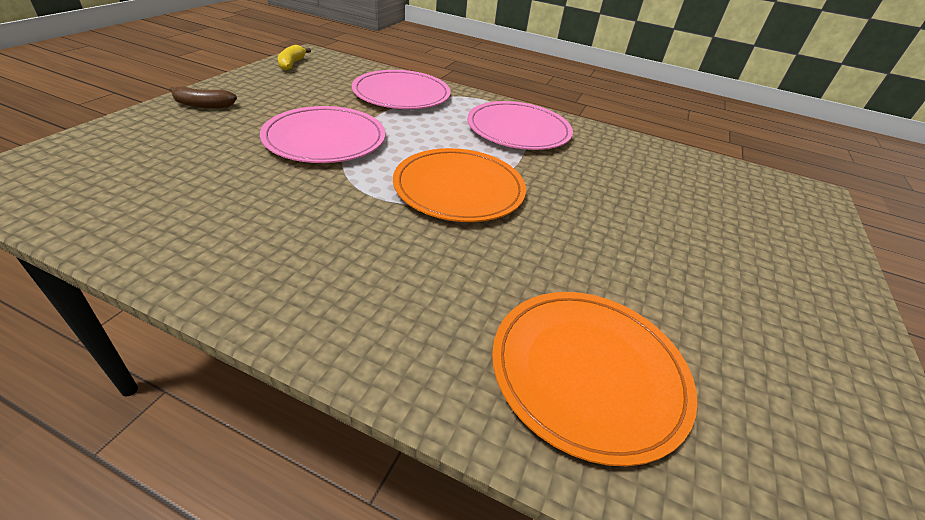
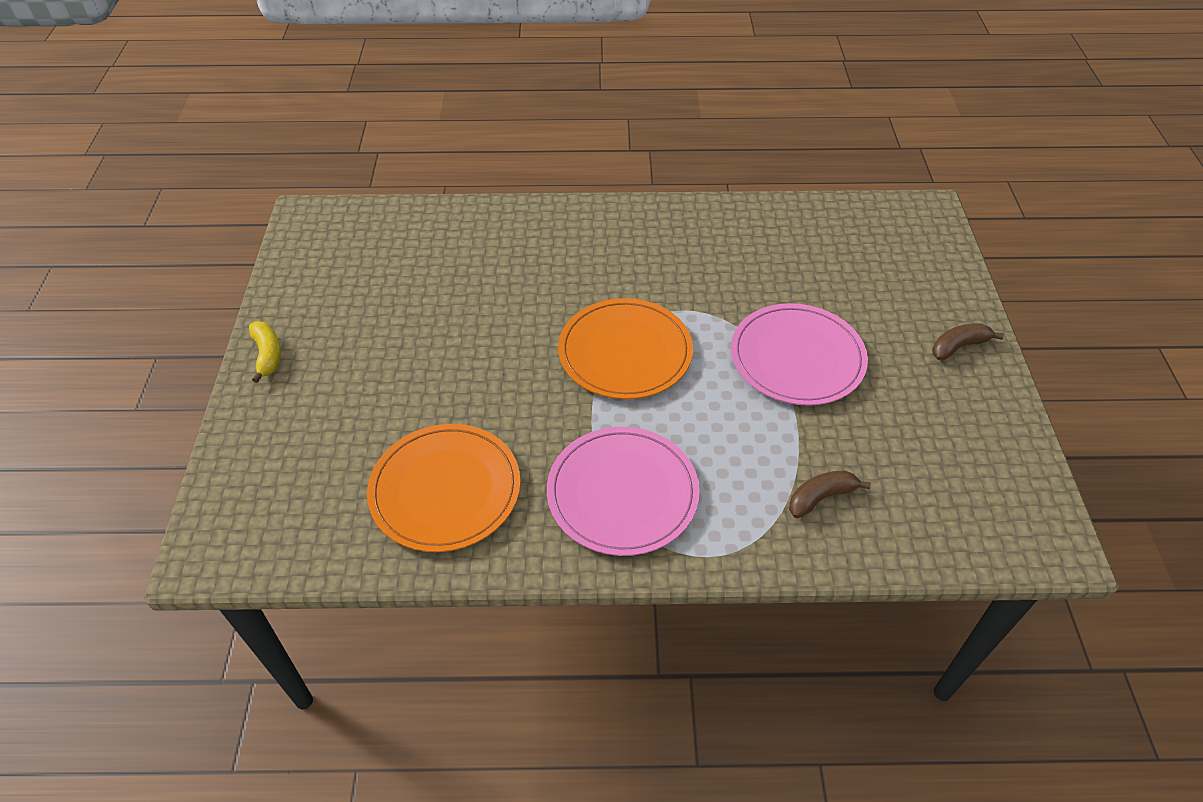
camera: 160 degrees right, 10 degrees up
yellow banana [278,45,311,70] -> yellow banana moved to [249,321,281,383]
pink plate [352,70,451,109] -> brown banana [789,470,871,518]
orange plate [492,292,698,466] -> orange plate moved to [367,424,521,552]

